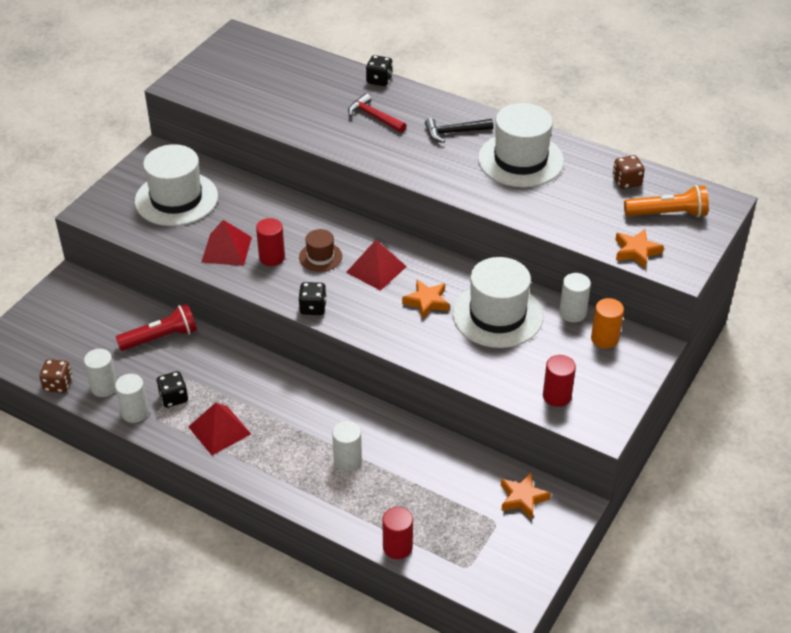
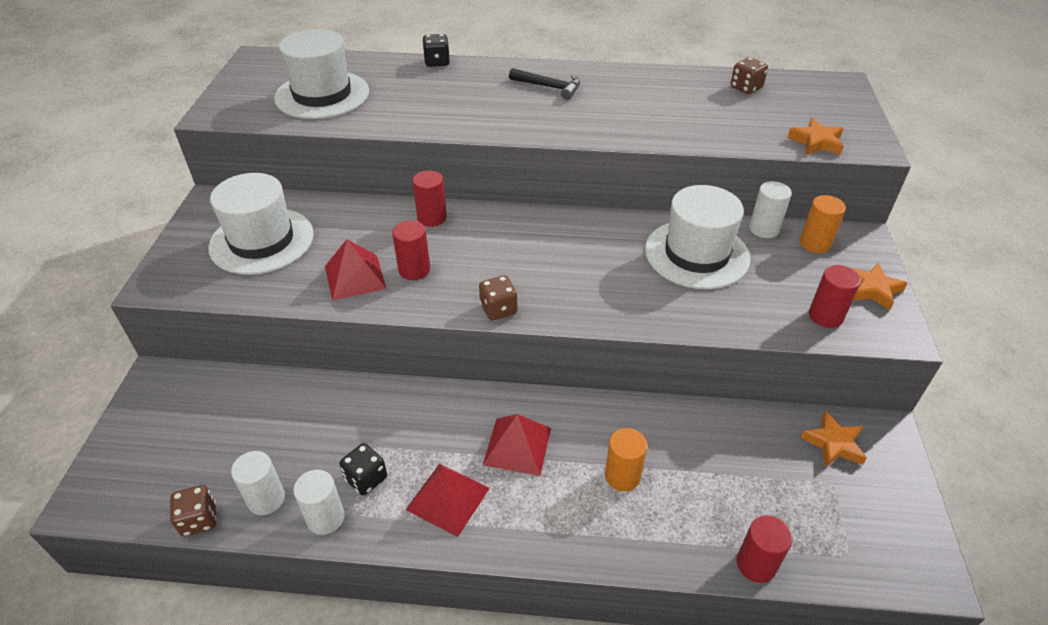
camera: 25 degrees left, 0 degrees up
red flashlight [116,304,197,351] -> none
black dice [298,282,327,315] -> brown dice [479,275,517,321]
brown hat [299,229,342,272] -> none
white cylinder [332,421,362,471] -> orange cylinder [605,428,647,491]
red pyramid [346,240,407,291] -> red pyramid moved to [483,414,551,476]
red hammer [348,93,407,133] -> none
orange star [402,279,449,319] -> orange star moved to [851,263,908,310]
black hammer [425,118,493,143] -> black hammer turned 120 degrees counterclockwise [509,68,580,100]
white hat [478,103,564,188] -> white hat moved to [274,29,369,119]
orange flashlight [624,185,709,217] -> none
none -> red cylinder [412,170,447,227]

